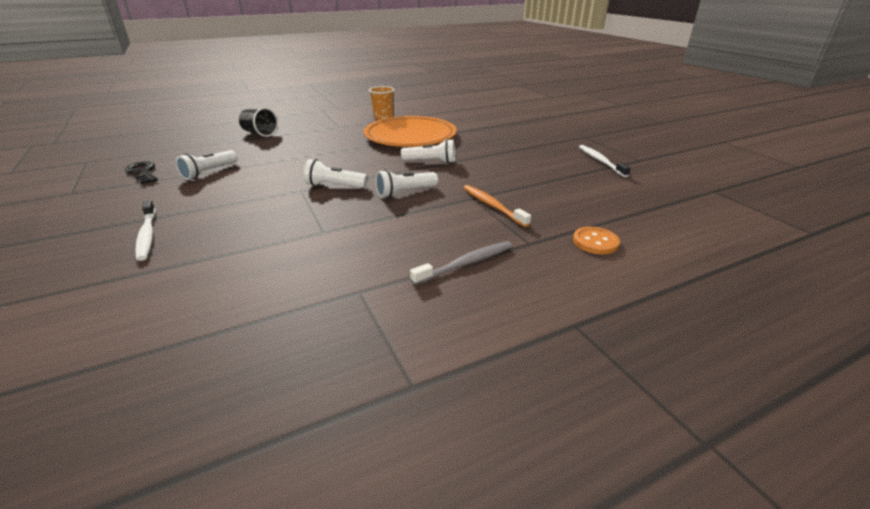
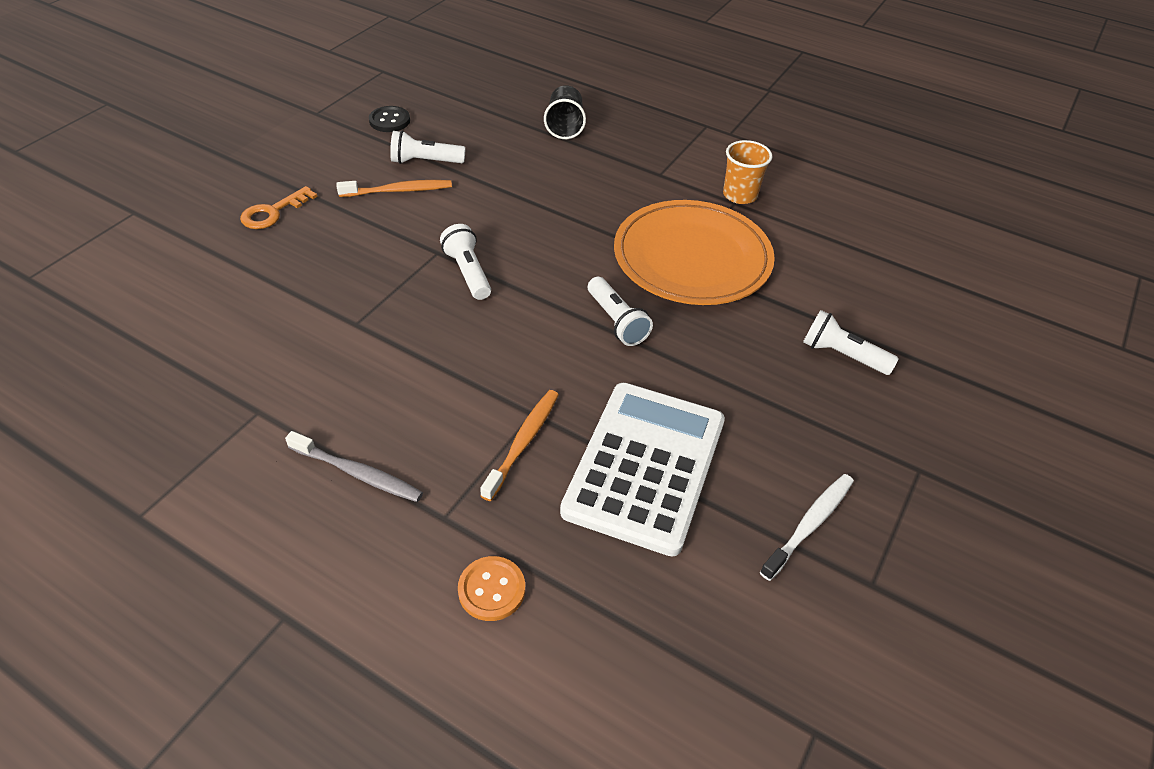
camera: 55 degrees right, 15 degrees up
black key [125,161,158,184] -> black button [369,106,410,132]
white toothbrush [135,200,155,261] -> orange key [240,186,318,229]
white flashlight [375,169,438,198] -> white flashlight moved to [803,310,899,375]
none -> orange toothbrush [337,180,452,197]
none -> white calculator [560,383,725,557]

